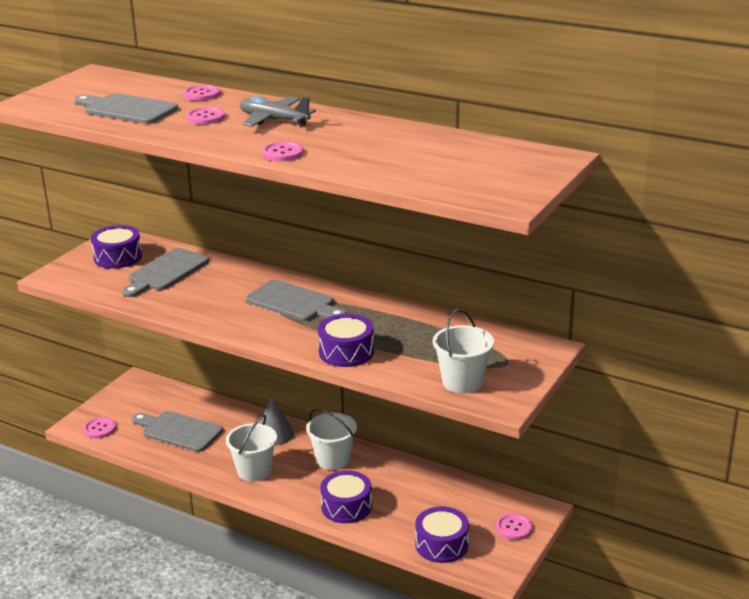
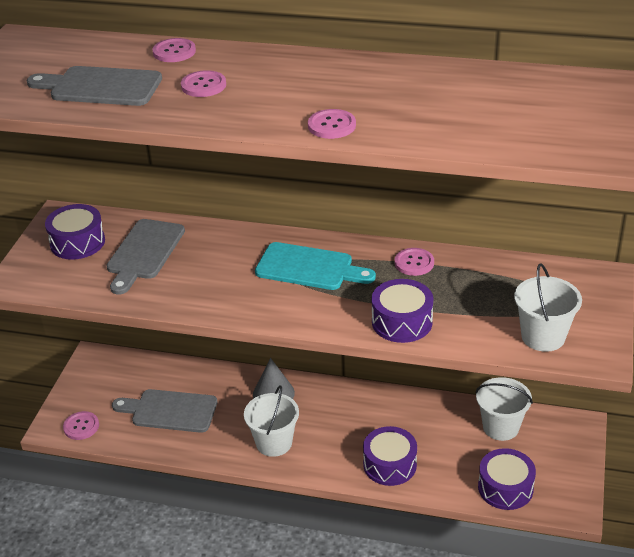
camera: 15 degrees left, 10 degrees up
grey plane [240,96,316,127] -> none
grey cutting board [246,279,346,321] -> turquoise cutting board [255,242,376,290]
white bucket [306,409,357,470] -> white bucket moved to [476,377,533,441]
pink button [496,513,532,540] -> pink button moved to [395,248,434,276]

